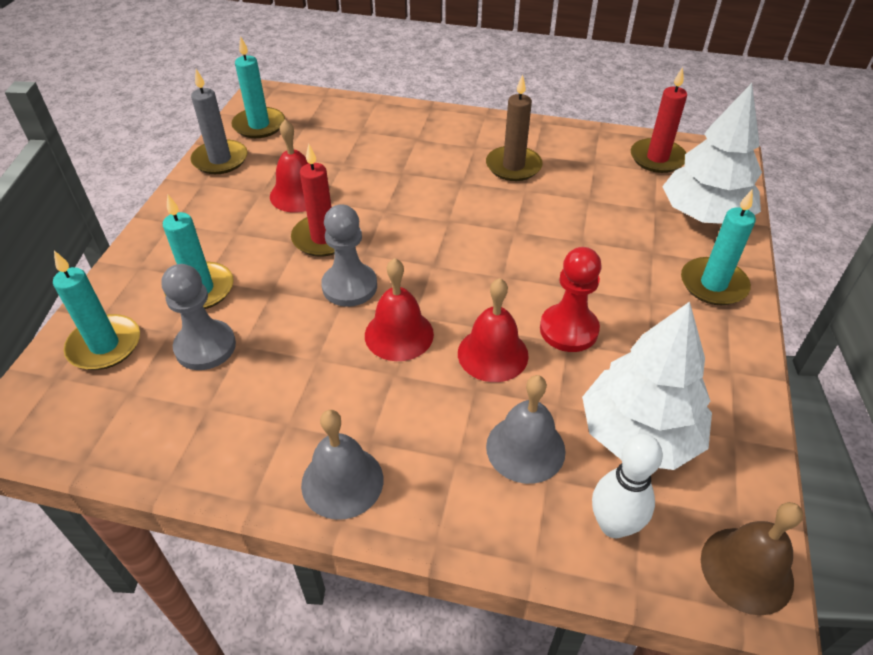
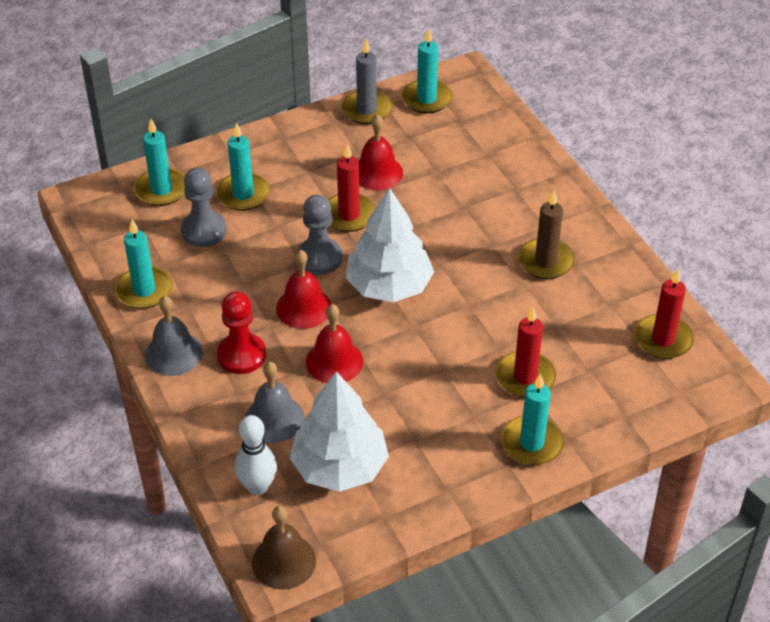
camera: 50 degrees right, 0 degrees up
red pawn [540,247,602,352] -> red pawn moved to [217,292,266,374]
white tree [662,83,762,224] -> white tree moved to [346,188,434,302]
none -> turquoise candle [115,220,172,309]
none -> red candle [496,307,556,397]

